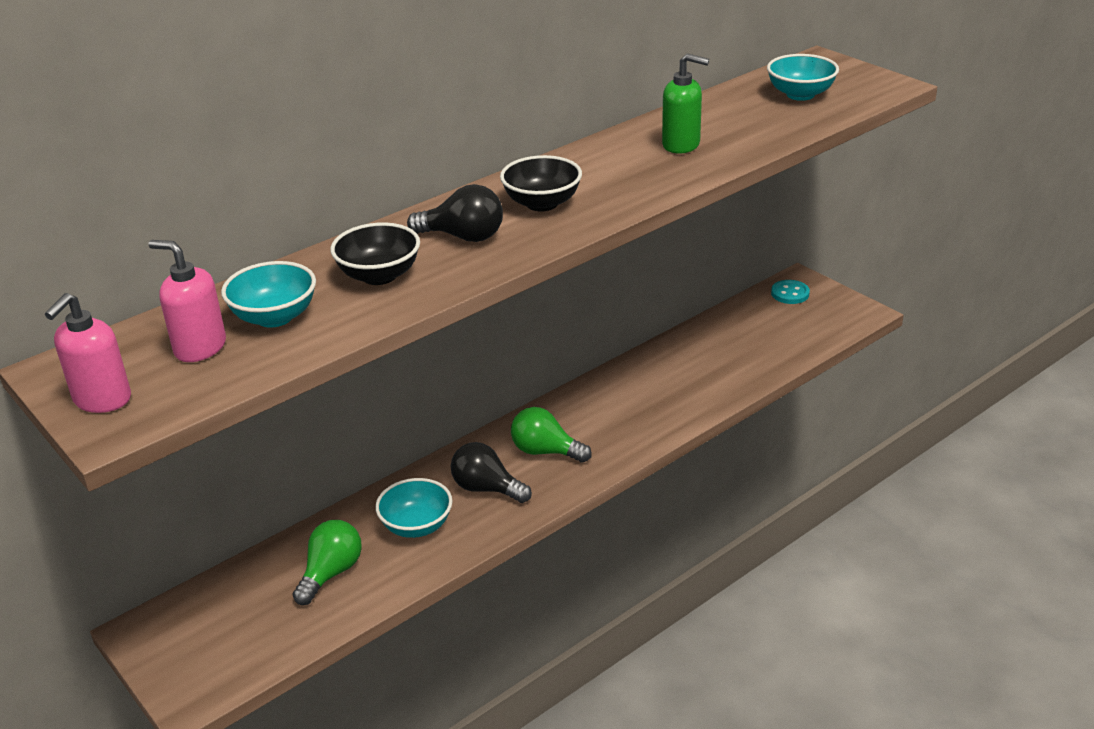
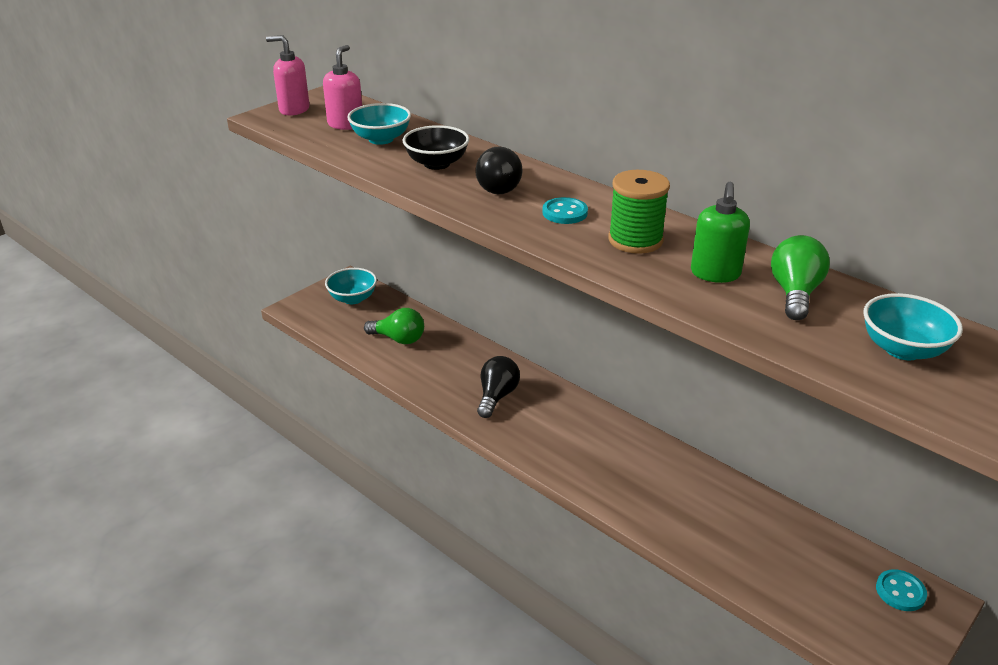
camera: 80 degrees right, 0 degrees up
turquoise bowl [375,478,453,538] -> turquoise bowl moved to [325,268,377,304]
black bowl [500,155,582,211] -> turquoise button [543,197,588,224]
green light bulb [511,407,592,463] -> green light bulb moved to [771,235,830,320]
none -> green spool [608,170,670,254]

